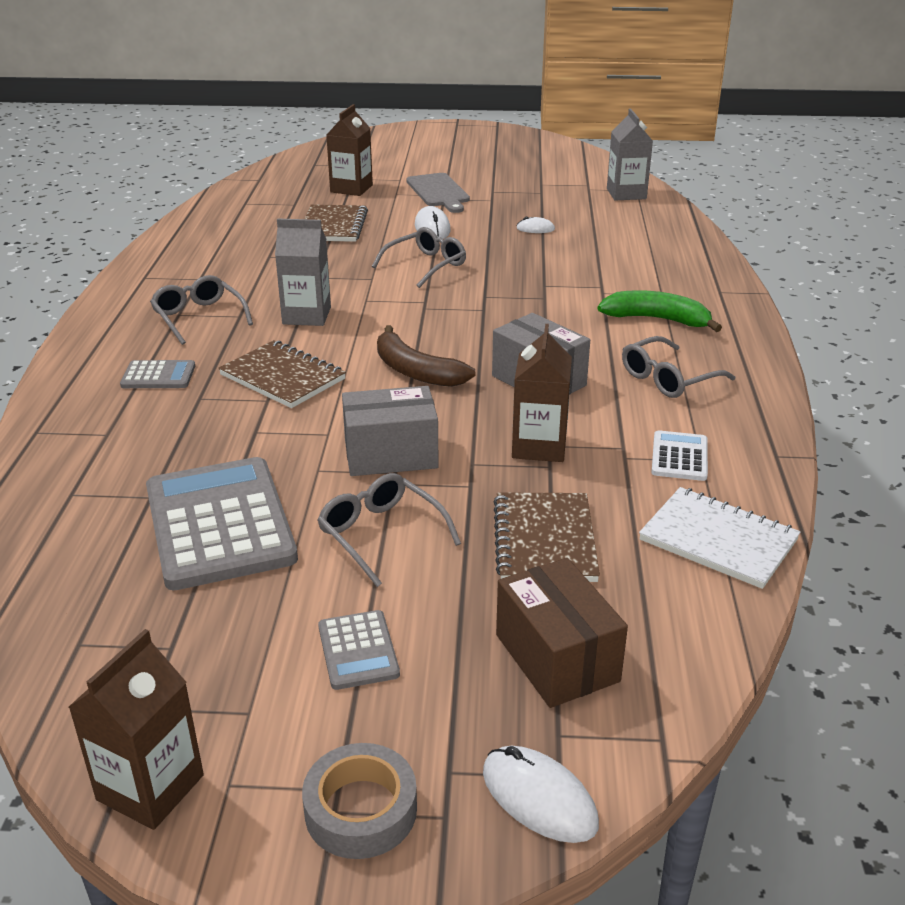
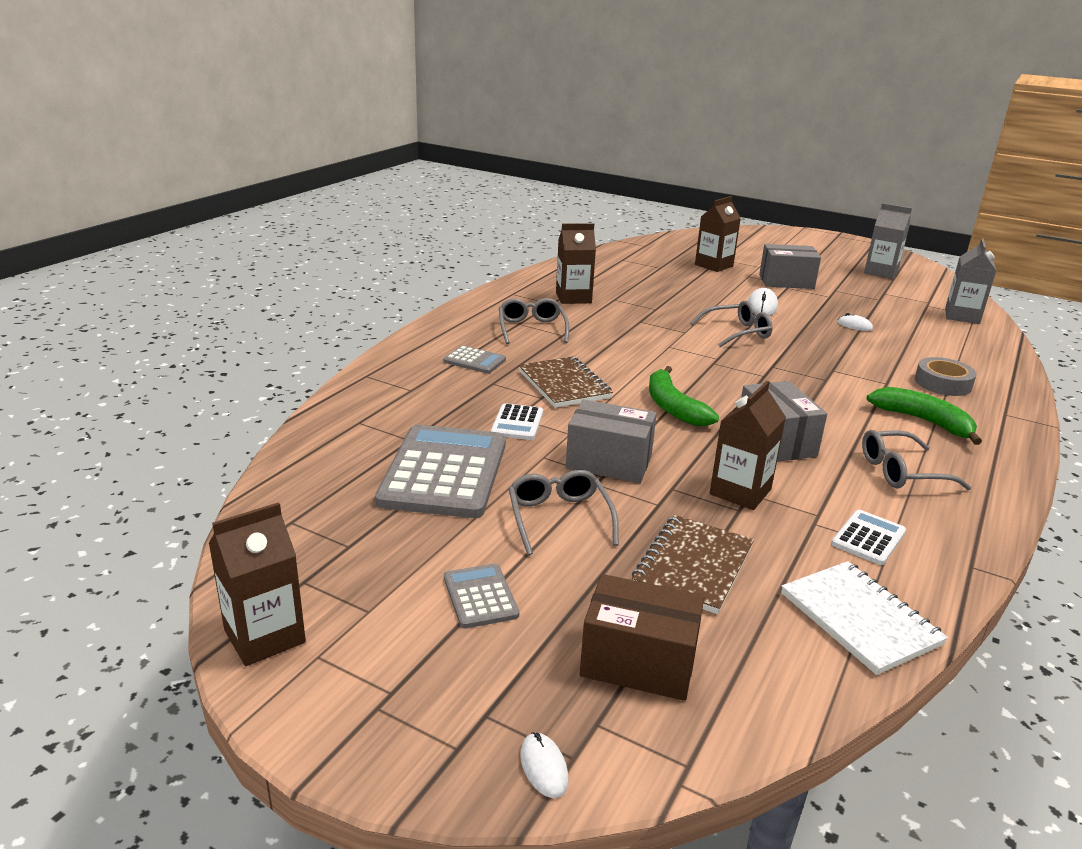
camera: 25 degrees right, 5 degrees down
grey carton [275,218,331,326] -> grey carton moved to [864,203,912,279]
grey tape [302,743,417,859] -> grey tape moved to [915,357,977,396]
brown notebook [304,204,368,242] -> none
grey calculator [318,610,400,690] -> grey calculator turned 150 degrees clockwise [444,564,519,629]
brown banana [377,325,476,387] -> green banana [649,366,719,426]
grey cutting board [406,173,470,213] -> grey box [759,244,821,289]
white mouse [483,746,599,843] -> white mouse [520,732,568,798], size x0.60
brown box [496,558,628,708] -> brown box turned 75 degrees counterclockwise [580,574,704,701]
none -> white calculator [491,403,543,440]
none -> brown carton [556,223,596,304]

